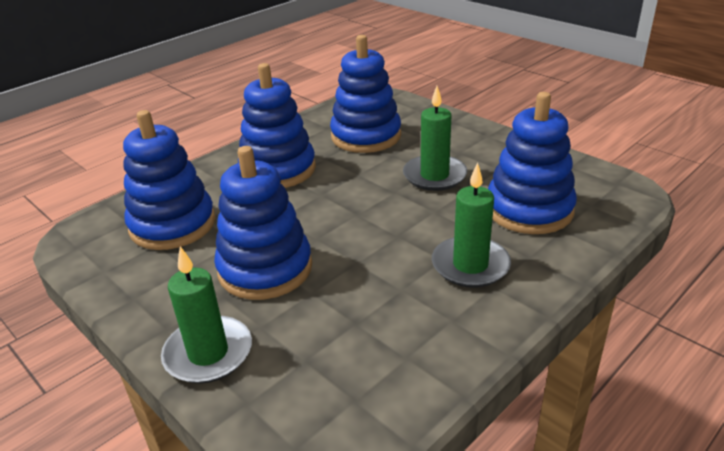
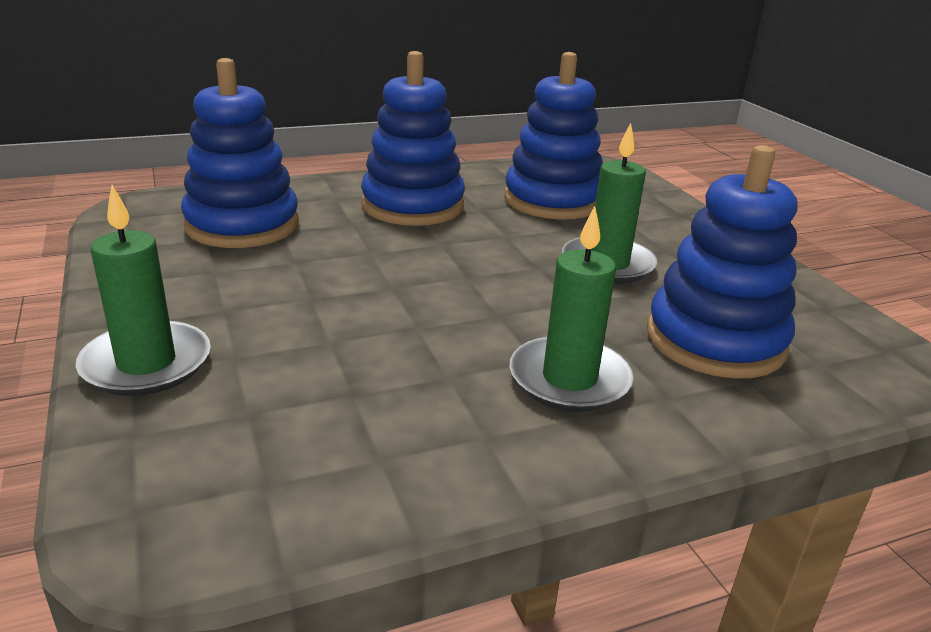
camera: 20 degrees right, 5 degrees down
blue stacking toy [214,146,312,300] -> none

